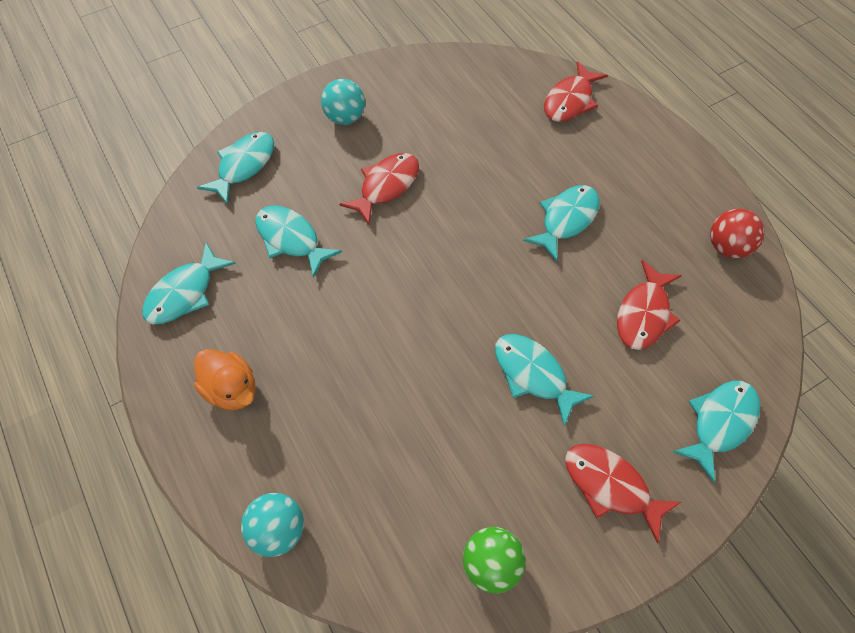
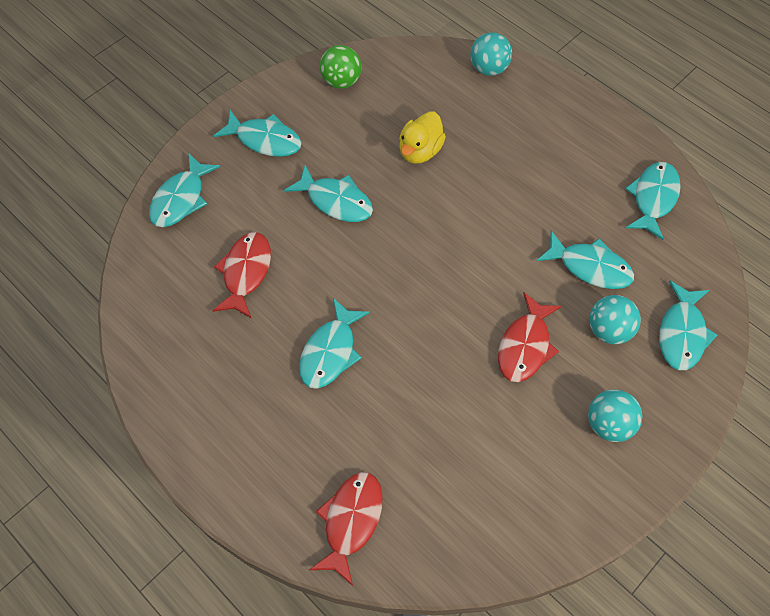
camera: 165 degrees right, 0 degrees up
orange duck [194,349,256,410] -> none
red fish [565,444,681,543] -> turquoise fish [214,110,301,157]
red ball [710,209,765,258] -> none
none -> yellow duck [399,111,446,164]
none -> turquoise ball [589,295,641,344]

